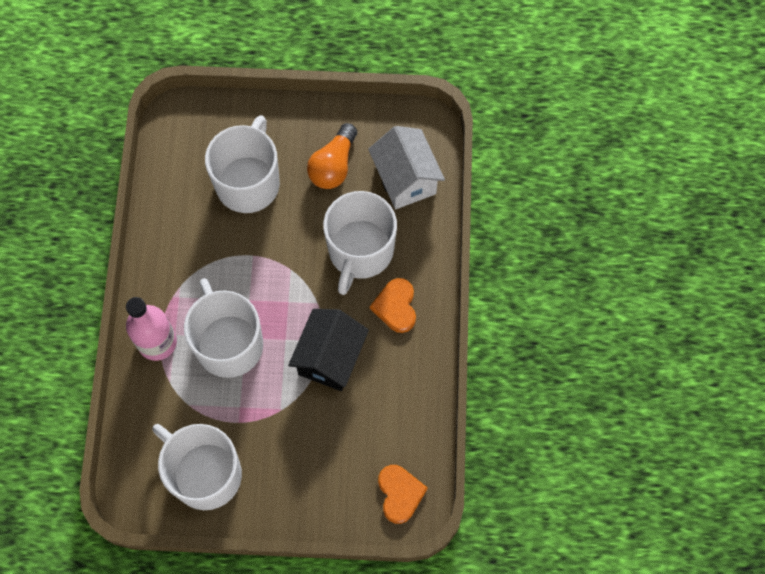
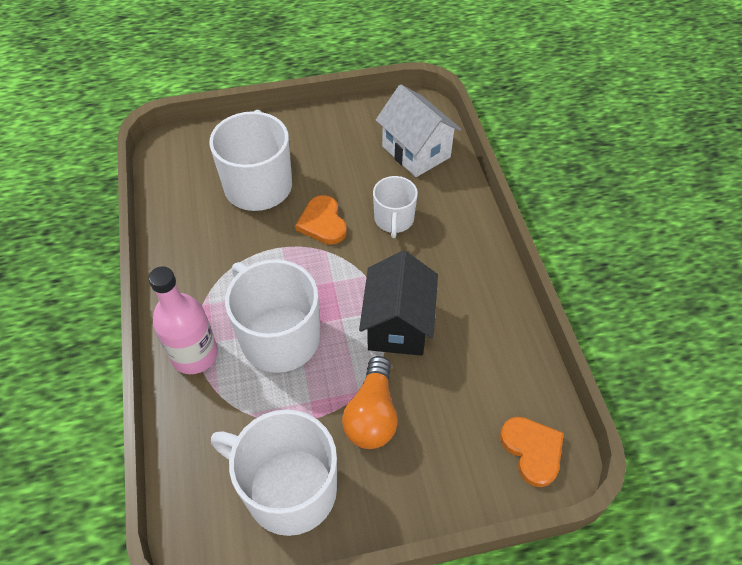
camera: 15 degrees left, 15 degrees down
orange light bulb [307,123,357,189] -> orange light bulb moved to [342,356,398,449]
white mug [323,191,397,295] -> white mug [373,176,418,238], size x0.57
orange heart [370,278,416,333] -> orange heart moved to [295,195,347,245]

